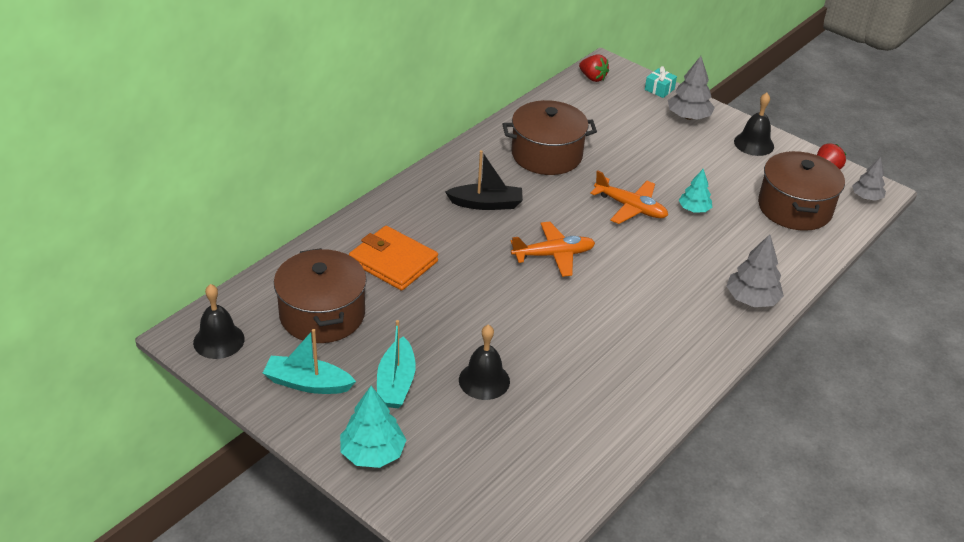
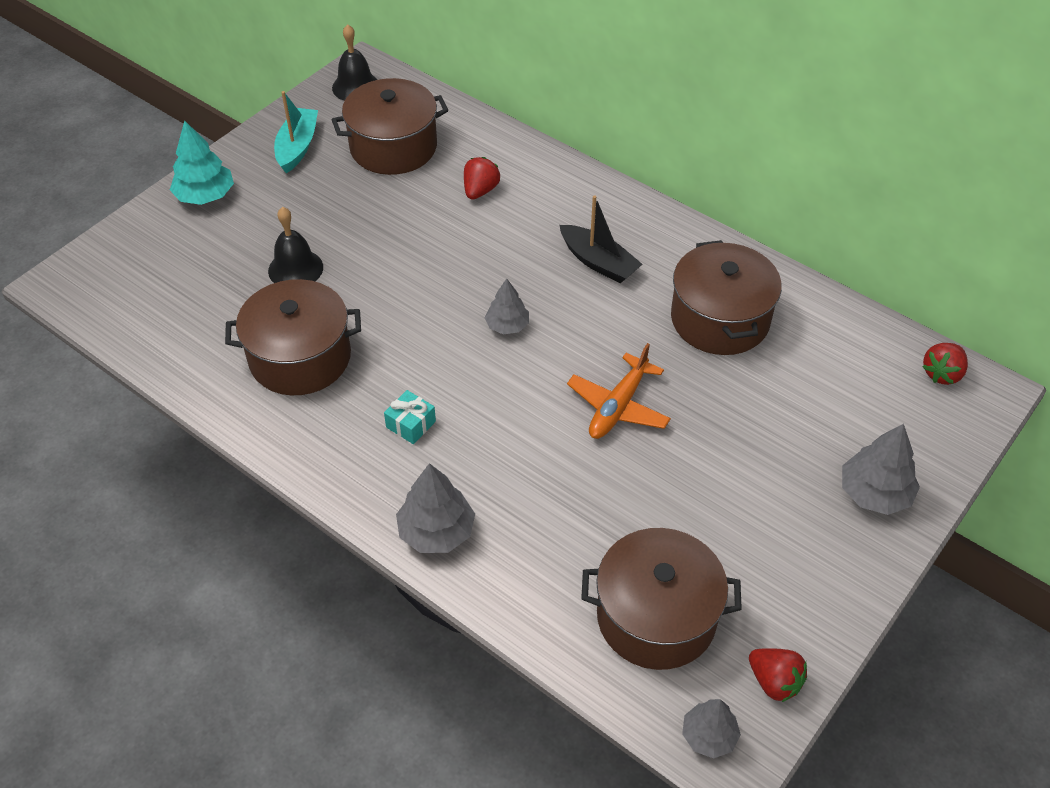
camera: 90 degrees right, 10 degrees up
orange wallet [349,226,438,291] -> red strawberry [464,157,500,200]
turquoise boat [377,320,416,408] -> none
black boat [445,150,523,210] -> black boat turned 45 degrees counterclockwise [560,195,643,284]
orange plane [511,222,595,277] -> grey tree [484,279,529,334]
turquoise gift [645,66,677,98] -> turquoise gift moved to [384,390,436,444]
turquoise tree [679,169,712,212] -> none
black bell [734,93,774,156] -> none
none -> brown pot [225,279,361,395]

